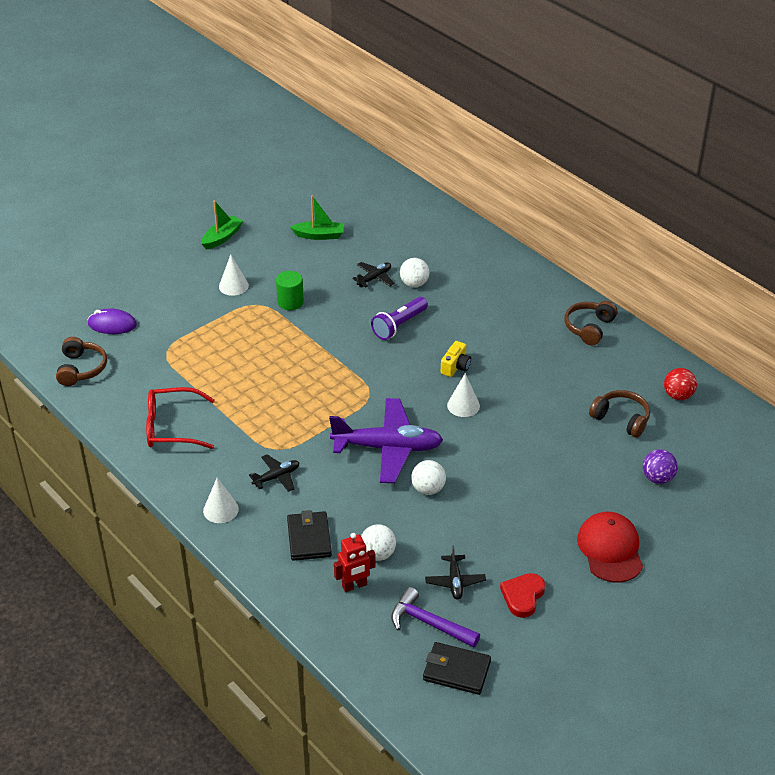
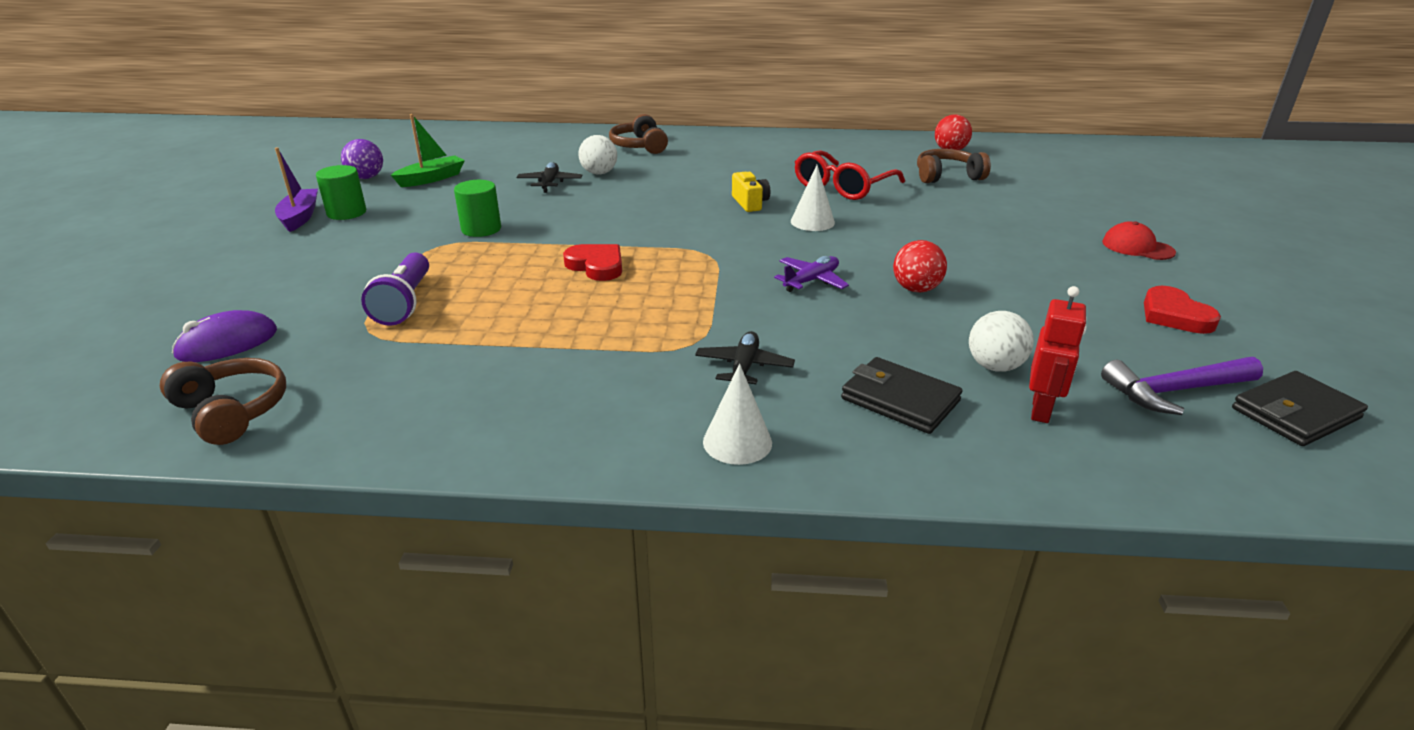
camera: 45 degrees left, 10 degrees down
red glasses [146,387,215,449] -> red glasses moved to [795,150,905,200]
green boat [201,200,243,250] -> purple boat [275,148,318,232]
white cone [219,254,249,296] -> none
purple plane [329,398,443,483] -> purple plane [774,256,849,292], size x0.47
purple flashlight [371,297,428,340] -> purple flashlight moved to [361,253,429,326]
white ball [411,460,446,495] -> red ball [893,240,947,292]
black plane [425,545,486,600] -> none
brown headphones [564,301,618,345] -> brown headphones moved to [609,114,668,154]
red cap [577,512,643,583] -> red cap [1102,222,1176,260], size x0.61
purple ball [643,450,678,484] -> purple ball moved to [341,139,383,179]
none -> green cylinder [316,165,366,220]
none -> red heart [563,244,622,281]

